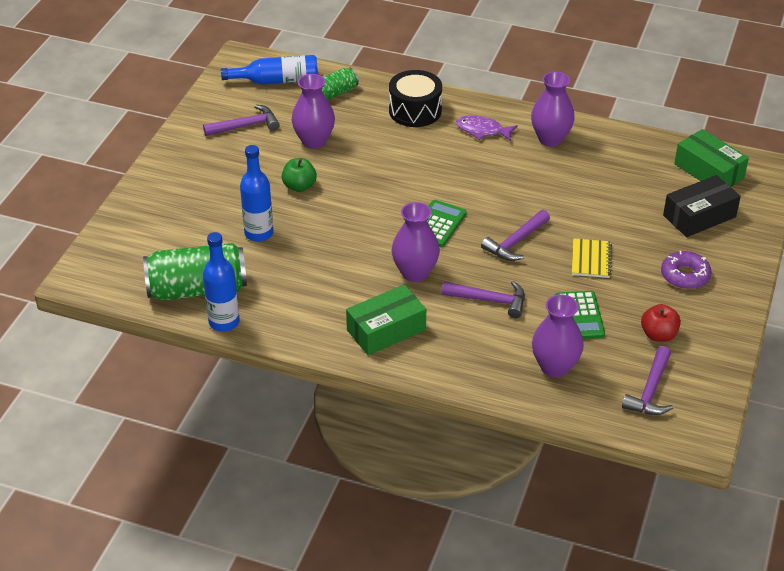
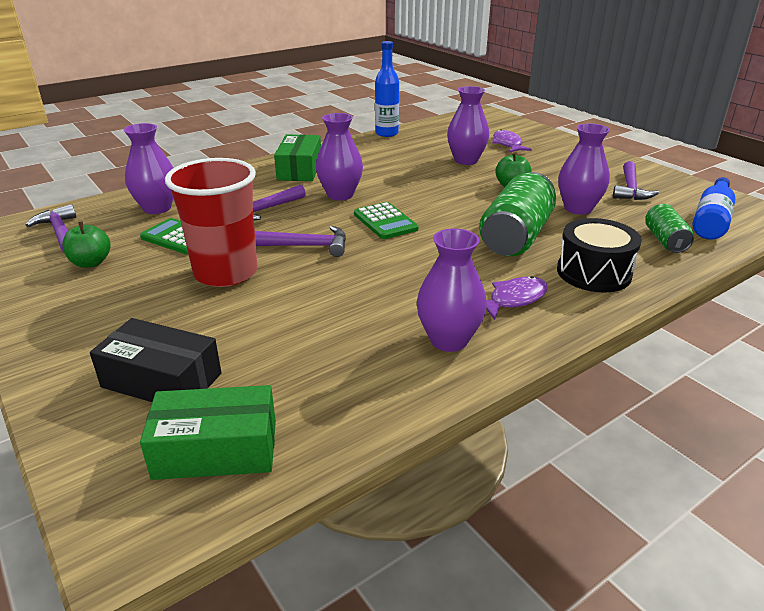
camera: 125 degrees right, 10 degrees down
green can [143,243,247,300] -> green can moved to [479,172,556,256]
blue bottle [240,145,273,242] -> purple vase [447,86,489,165]
purple hammer [481,210,550,261] -> purple hammer turned 105 degrees clockwise [255,226,346,257]
yellow notebook [572,238,612,278] -> red cup [165,158,258,287]
red apple [641,304,681,342] -> green apple [62,222,111,268]
purple donut [661,251,712,289] -> none
black box [663,175,741,237] -> black box turned 75 degrees counterclockwise [90,318,222,402]
none -> purple fish [492,129,532,153]

